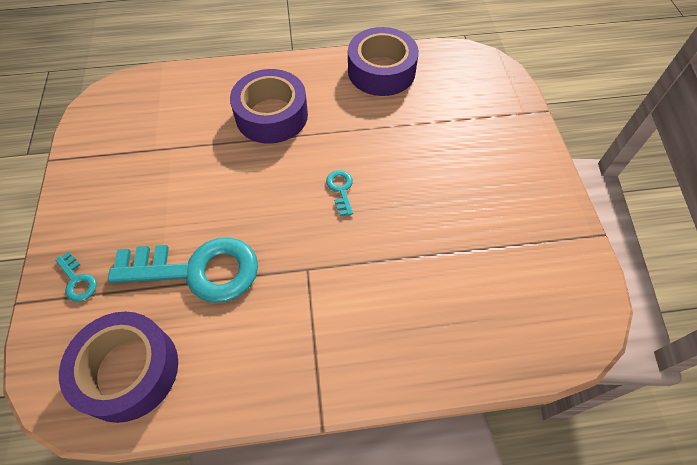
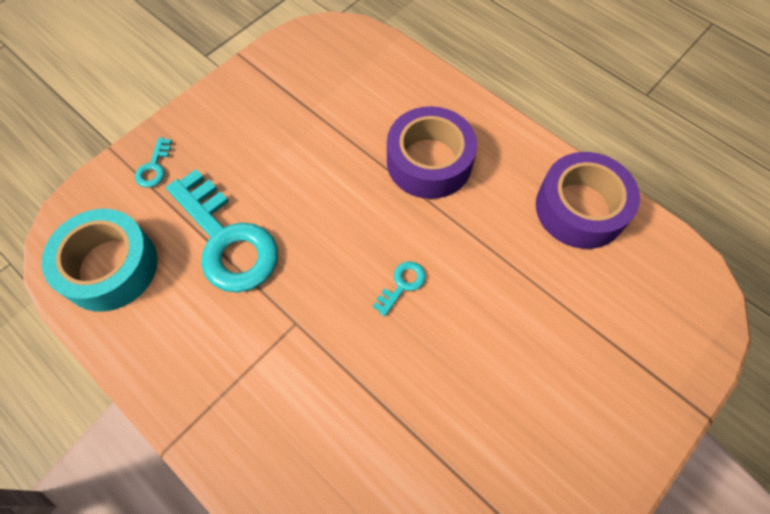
camera: 50 degrees right, 5 degrees up
purple tape [59,312,178,423] -> turquoise tape [42,209,158,312]

